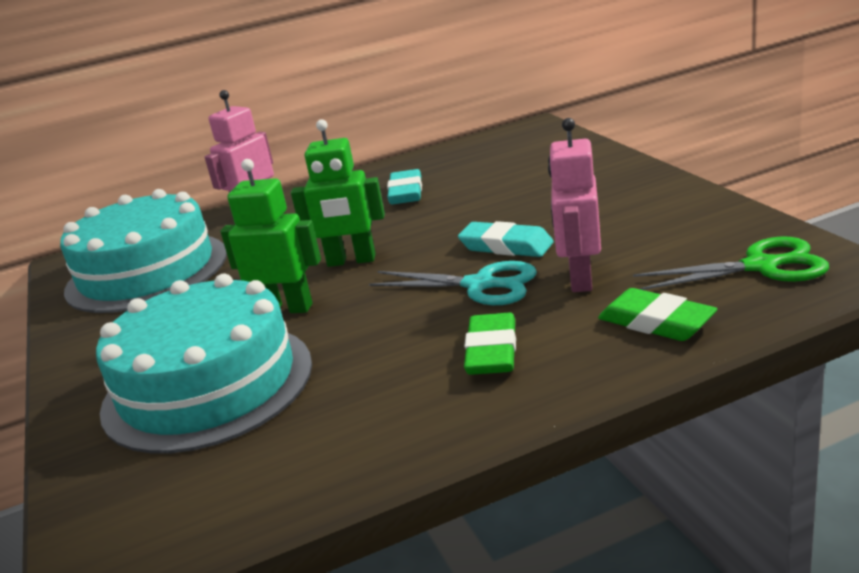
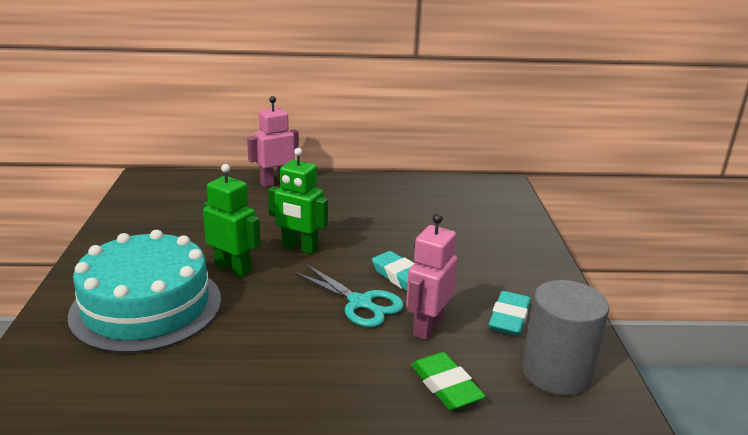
camera: 15 degrees right, 0 degrees up
turquoise cake [60,189,227,313] -> none
turquoise eraser [387,169,422,204] -> turquoise eraser moved to [489,291,531,336]
green eraser [464,313,516,375] -> none
green scissors [633,237,829,290] -> grey cylinder [522,280,609,395]

